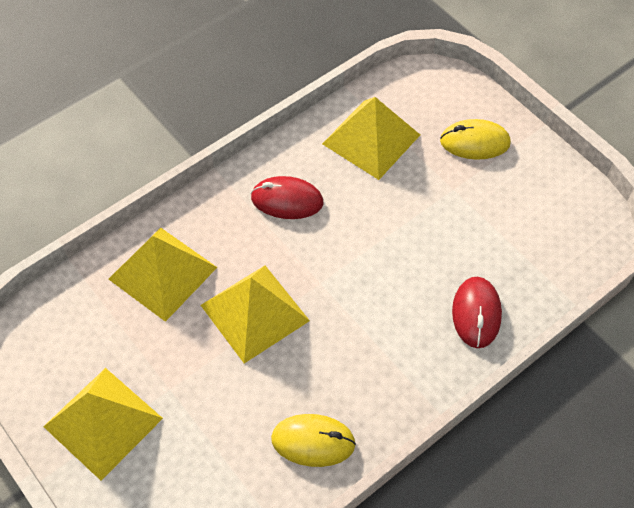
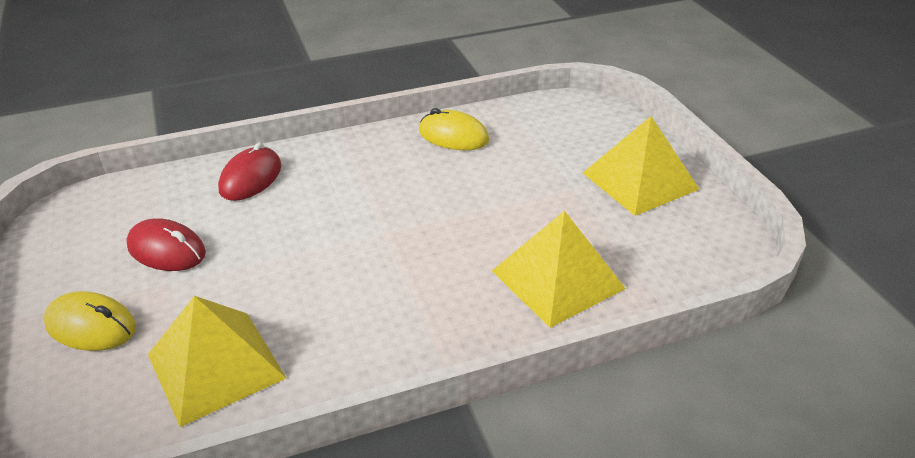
camera: 160 degrees left, 20 degrees down
yellow pyramid [201,266,310,363] -> none
red mouse [251,176,323,219] -> red mouse moved to [126,218,206,271]

